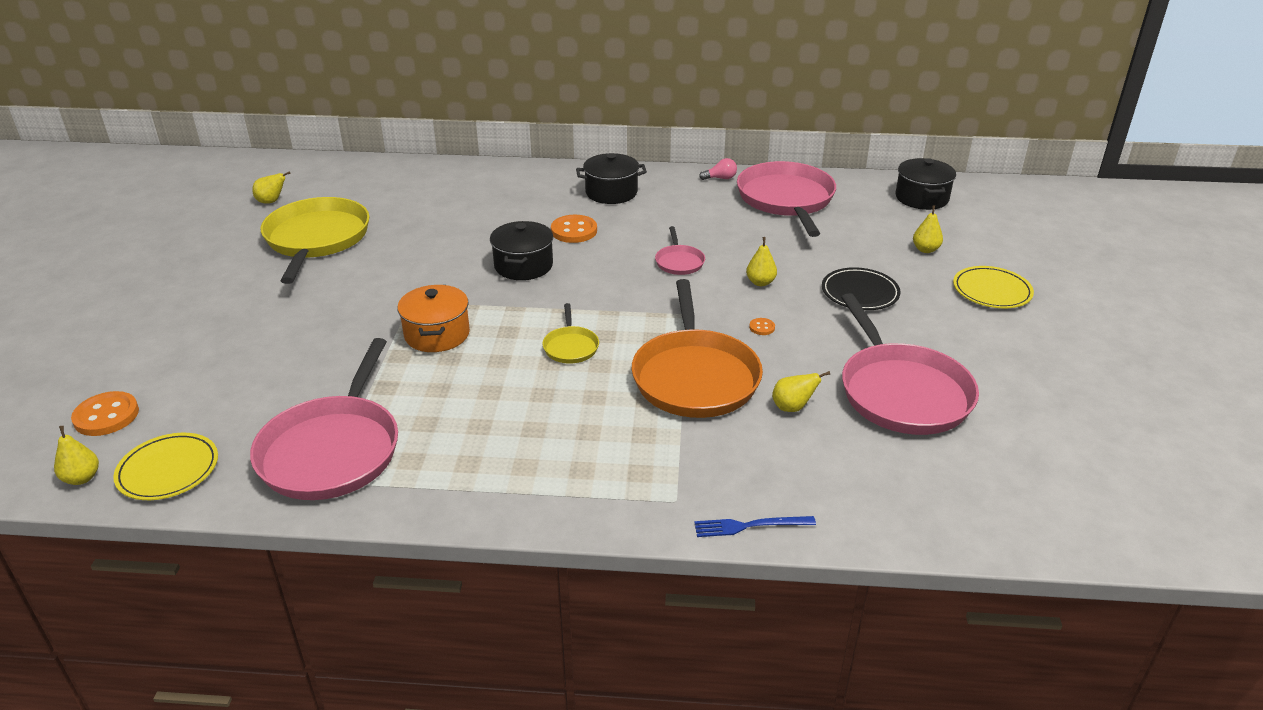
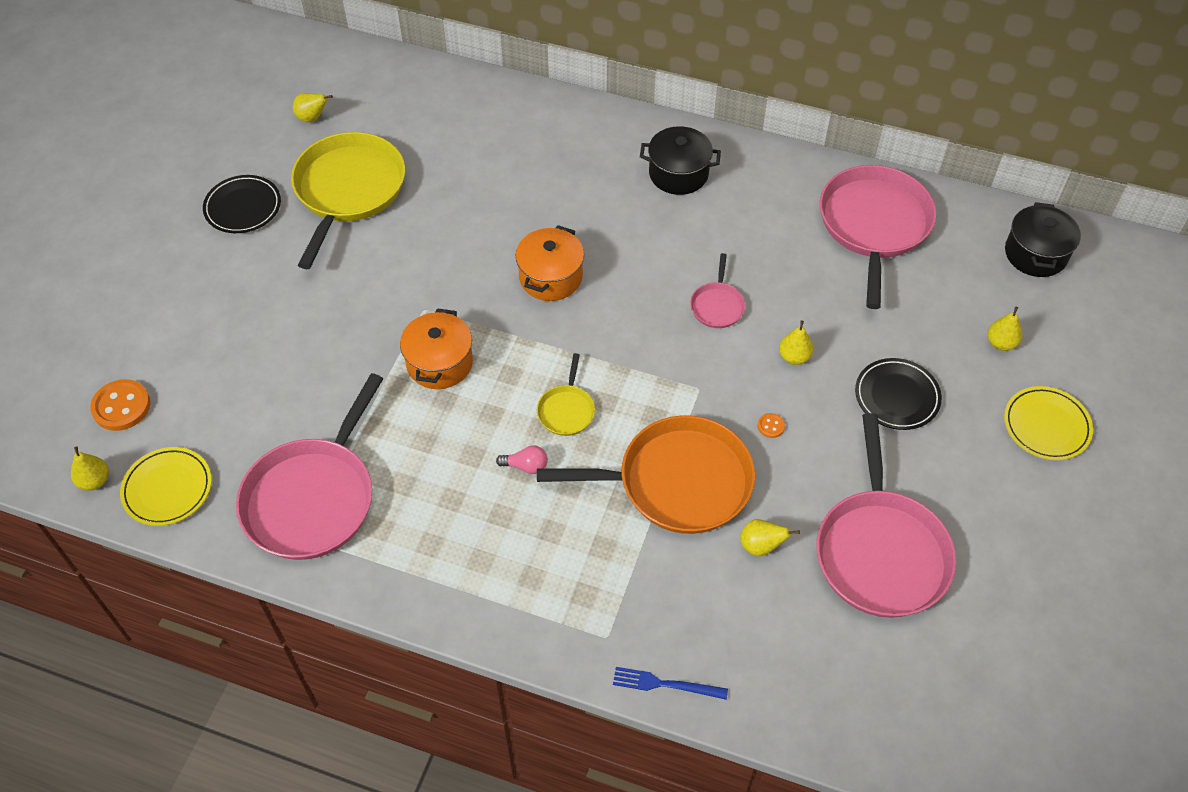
camera: 15 degrees right, 20 degrees up
black pot [490,221,553,280] -> orange pot [516,225,584,301]
orange button [551,215,597,243] -> none
orange pan [632,279,763,418] -> orange pan turned 105 degrees counterclockwise [537,415,755,534]
pink light bulb [699,158,737,180] -> pink light bulb moved to [496,446,548,474]
none -> black plate [203,175,281,233]

